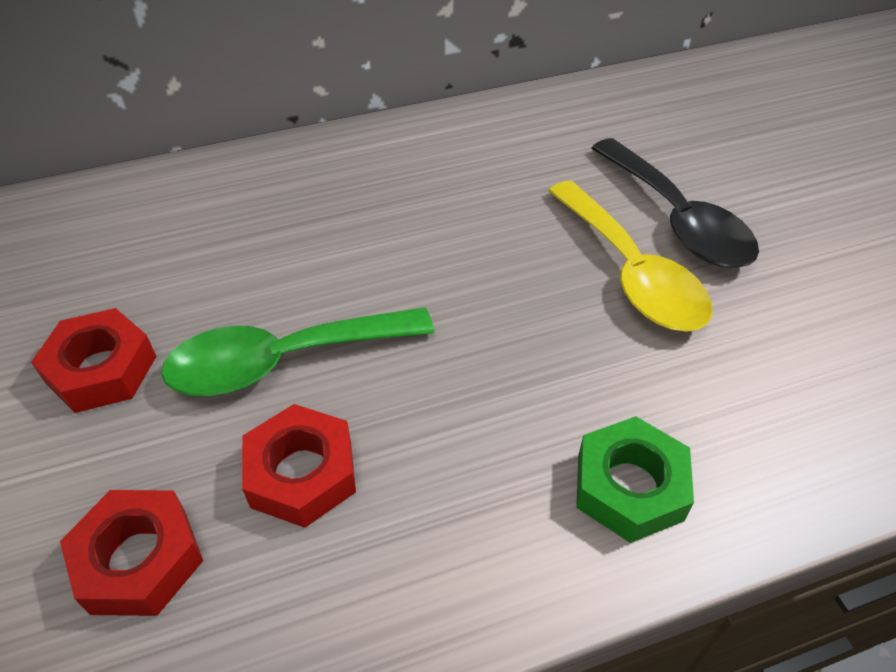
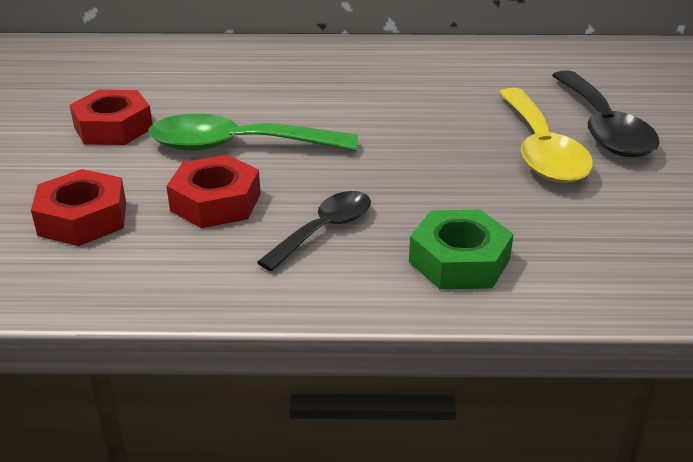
camera: 20 degrees right, 15 degrees down
none -> black spoon [257,191,371,271]

